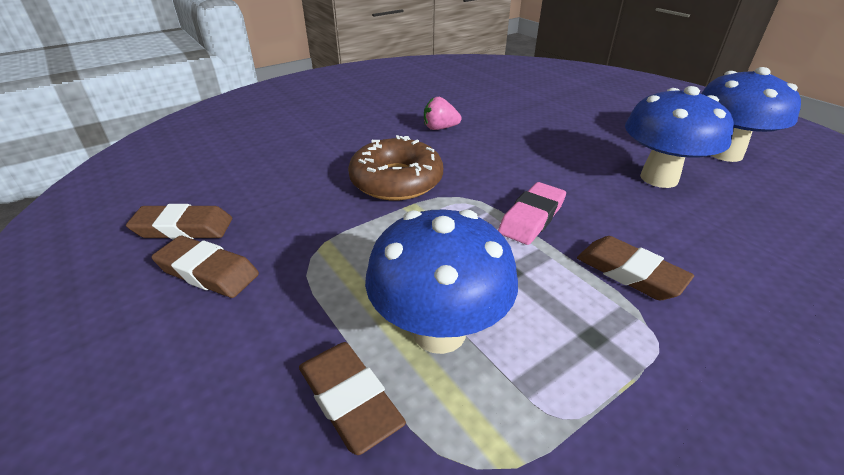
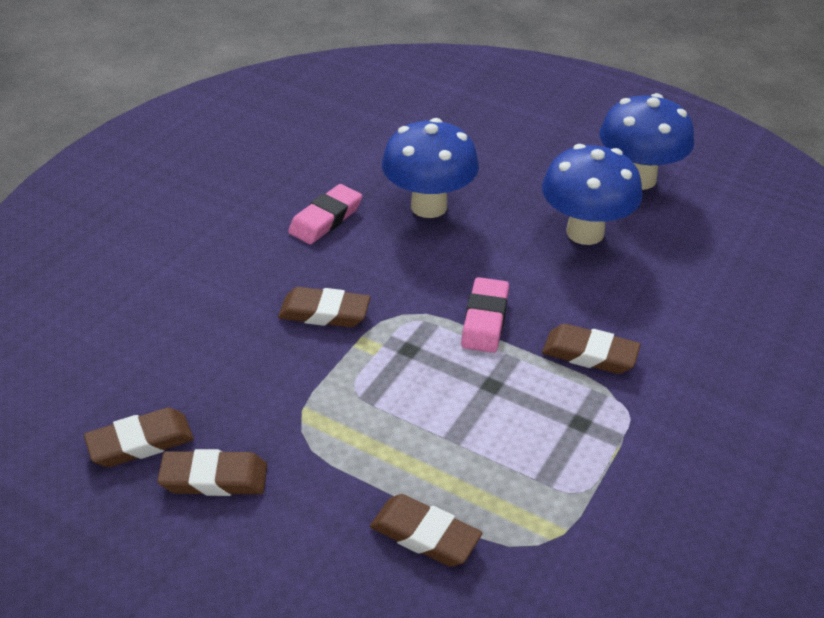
camera: 25 degrees left, 5 degrees up
brown donut [348,135,443,200] -> brown eraser [278,287,371,328]
blue mushroom [365,210,518,354] -> blue mushroom moved to [382,118,479,218]
pink strawberry [424,97,462,130] -> pink eraser [288,184,362,244]

